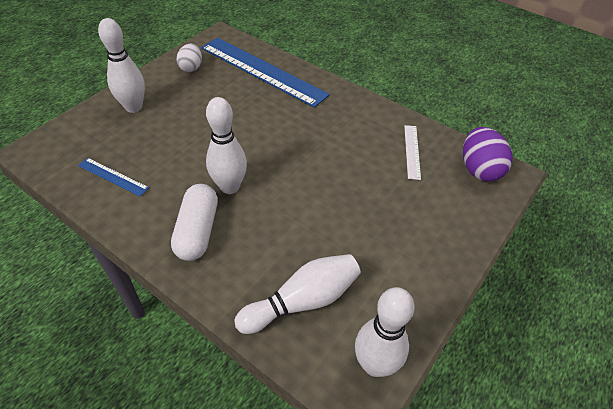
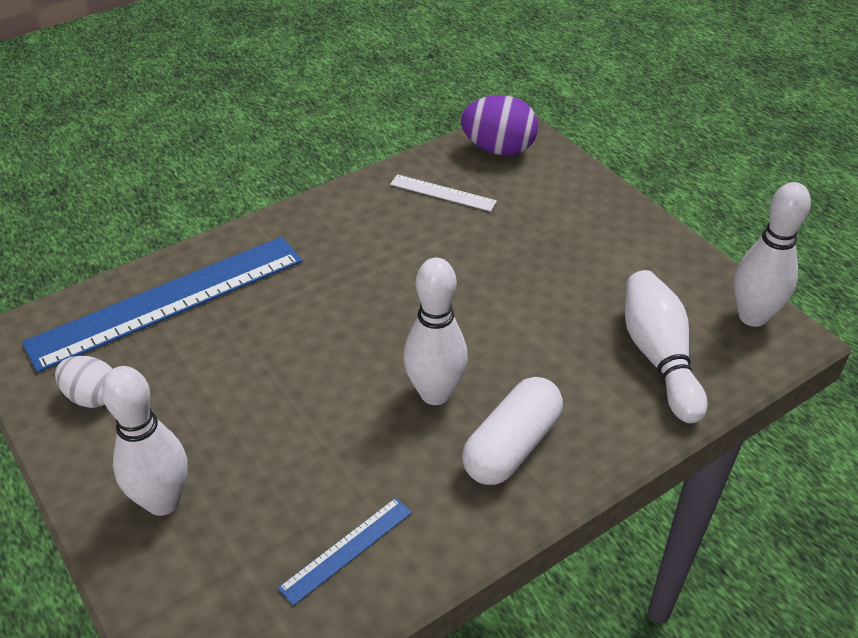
camera: 70 degrees left, 5 degrees down
white capsule [171,184,218,261] -> white capsule turned 75 degrees counterclockwise [462,377,563,485]

